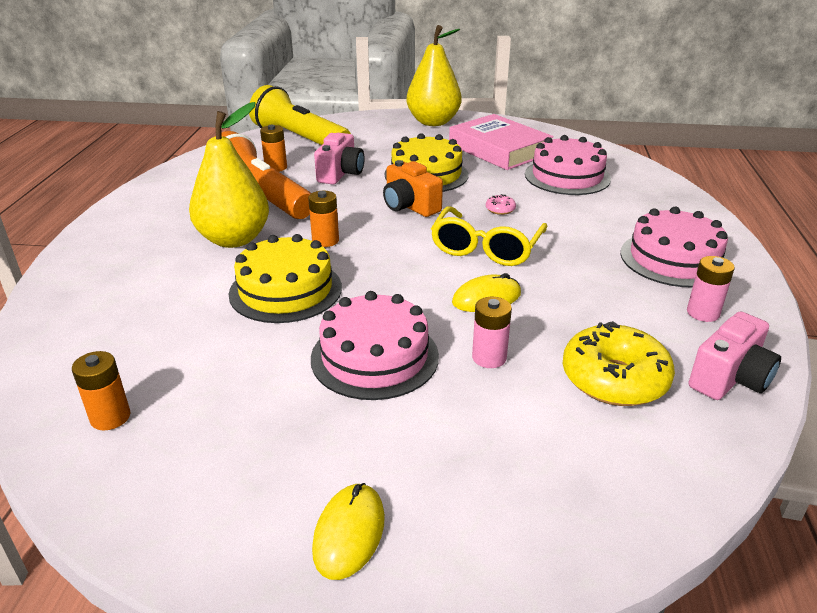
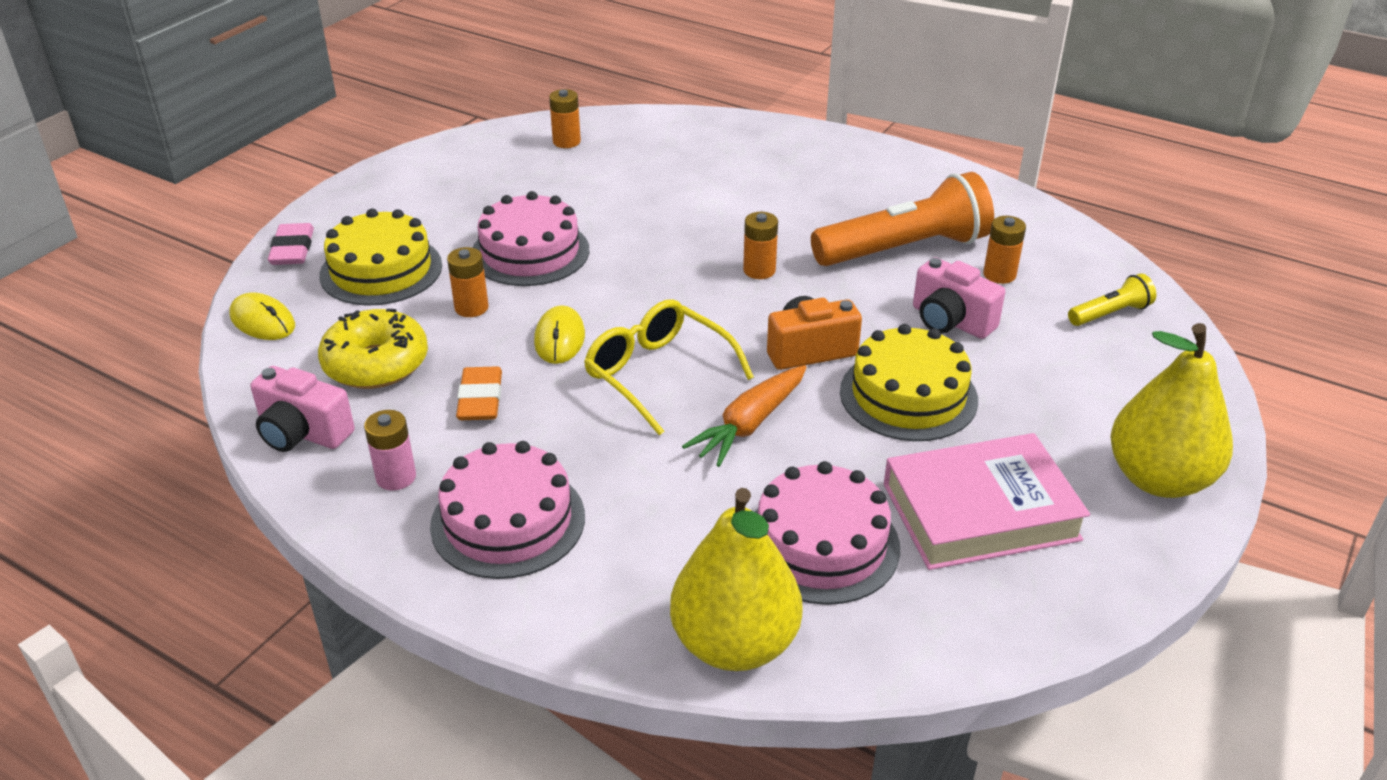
camera: 115 degrees right, 5 degrees up
yellow pear [189,102,269,248] -> yellow pear moved to [670,488,803,671]
yellow cake [228,234,342,323] -> yellow cake moved to [319,209,442,305]
yellow flashlight [249,85,351,145] -> yellow flashlight [1068,273,1156,326], size x0.47
yellow mouse [312,483,385,580] -> yellow mouse moved to [229,293,295,340]
pink battery [472,297,512,368] -> orange battery [447,247,489,317]
pink donut [486,194,516,215] -> orange carrot [682,365,807,467]
pink camera [689,311,781,400] -> pink camera turned 45 degrees counterclockwise [250,366,355,452]
none -> pink eraser [268,223,314,265]
none -> orange eraser [456,366,502,420]

